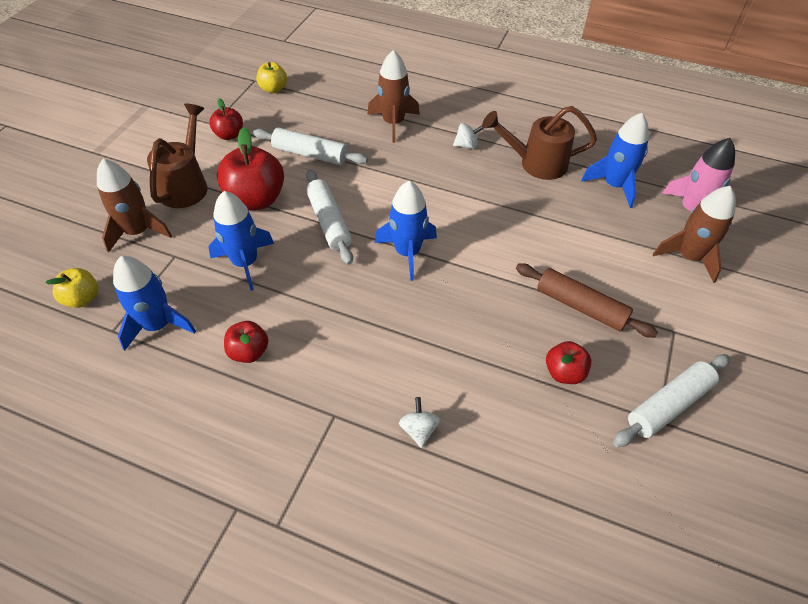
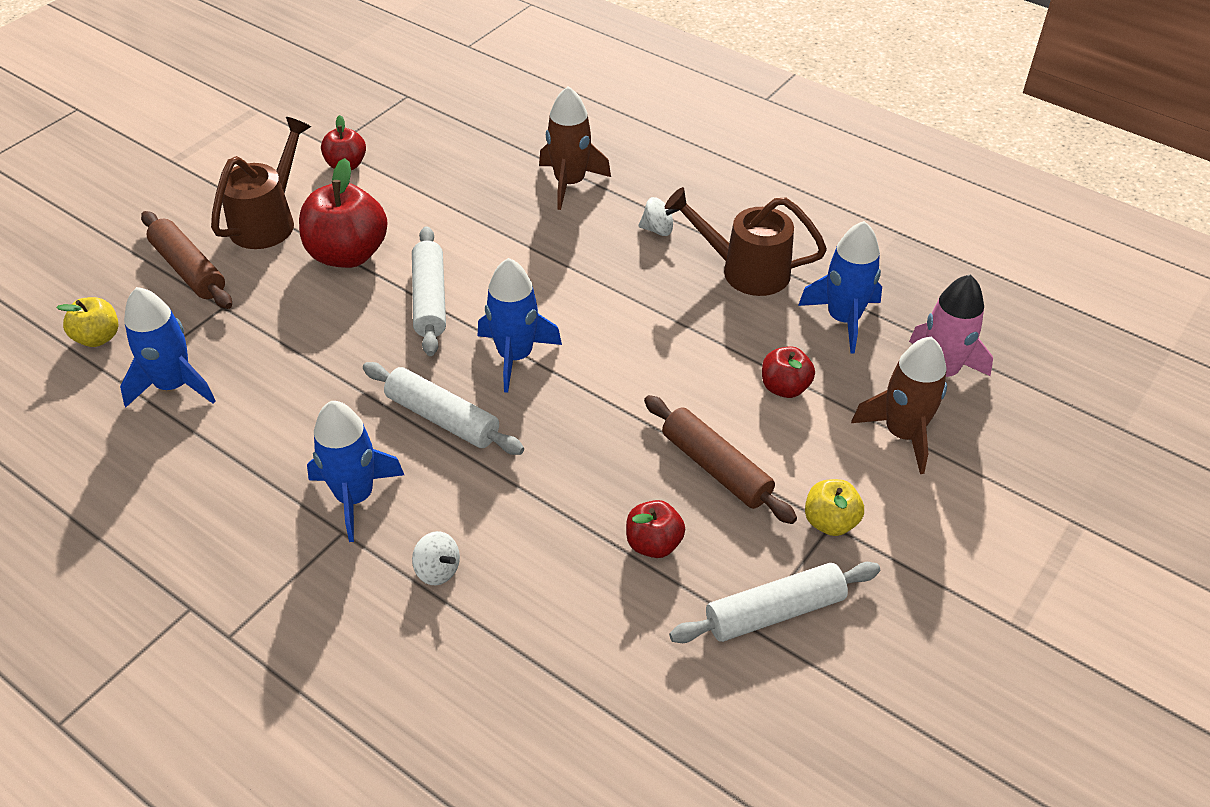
camera: 15 degrees right, 5 degrees down
brown rocket [97,159,172,253] -> brown rolling pin [141,211,232,309]
blue rocket [208,191,274,291] -> blue rocket moved to [307,401,404,542]
red apple [224,321,269,363] -> red apple moved to [762,346,815,398]
white rolling pin [253,127,368,165] -> white rolling pin moved to [363,362,524,455]
yellow apple [256,62,287,93] -> yellow apple moved to [805,479,864,536]
white spinning top [399,397,441,448] -> white spinning top turned 120 degrees clockwise [412,531,460,585]

